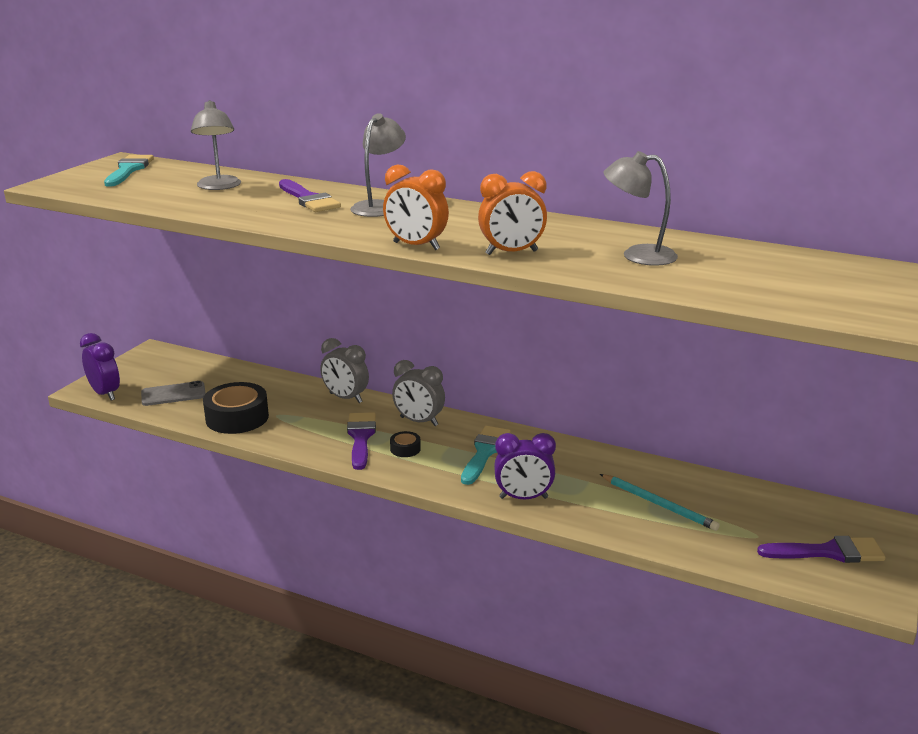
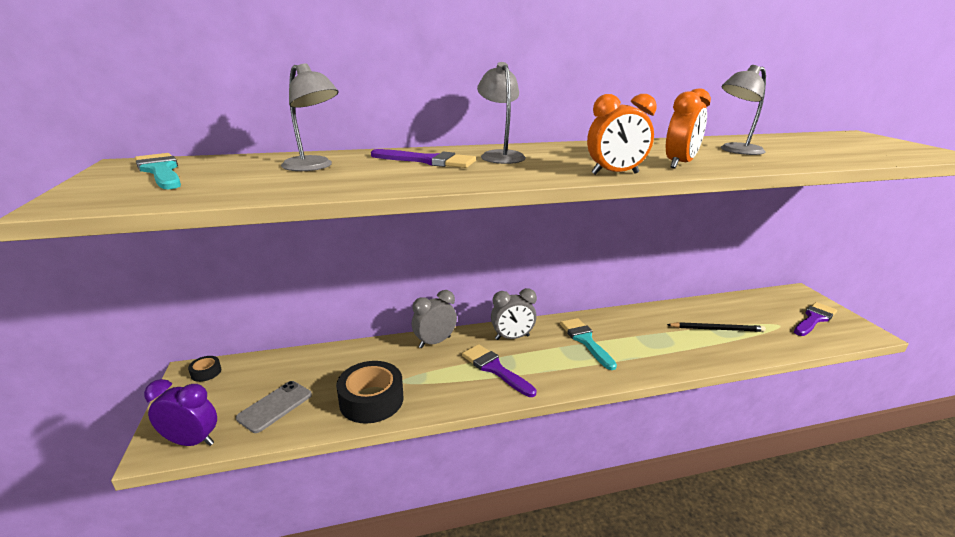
camera: 40 degrees left, 0 degrees up
grey clock [320,338,369,403] -> grey clock turned 150 degrees clockwise [412,290,457,348]
black tape [390,431,421,457] -> black tape moved to [188,356,221,382]
purple clock [494,433,556,499] -> none
turquoise pencil [600,474,720,531] -> black pencil [667,322,766,332]

